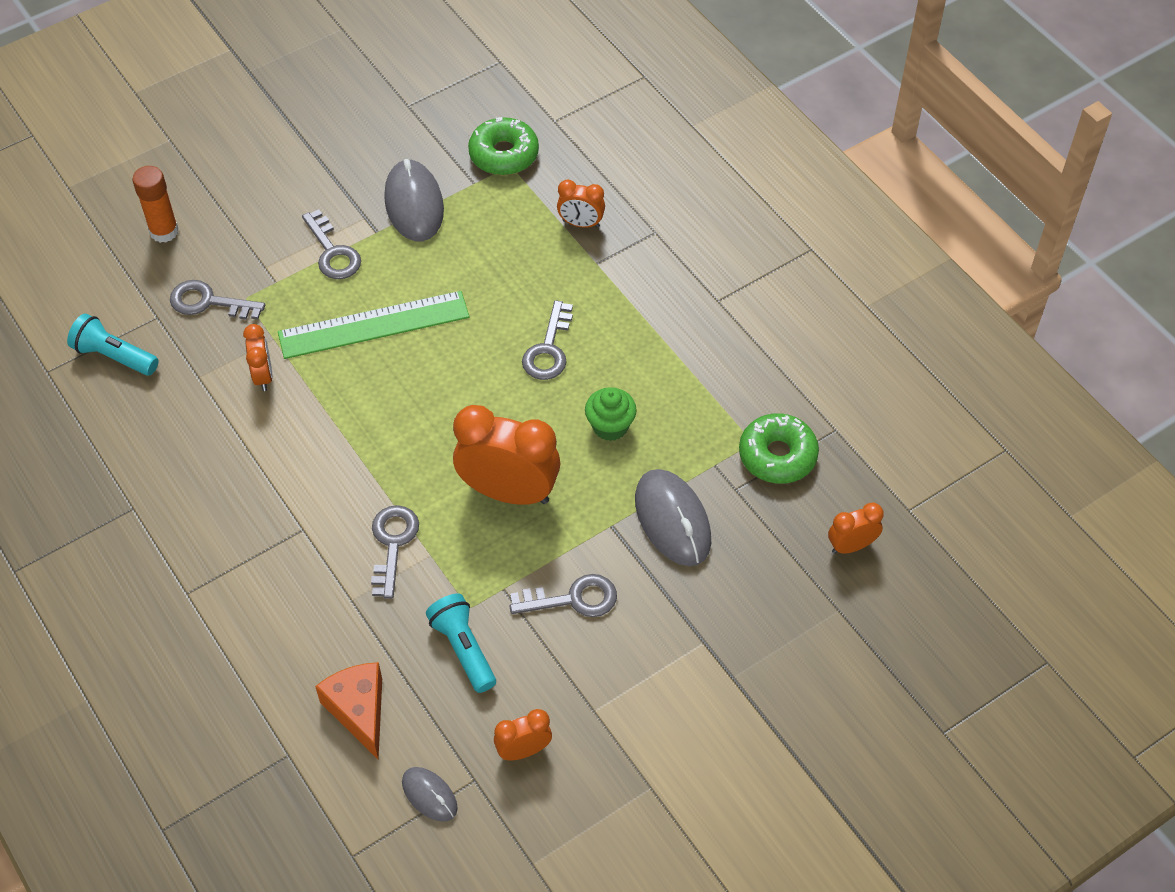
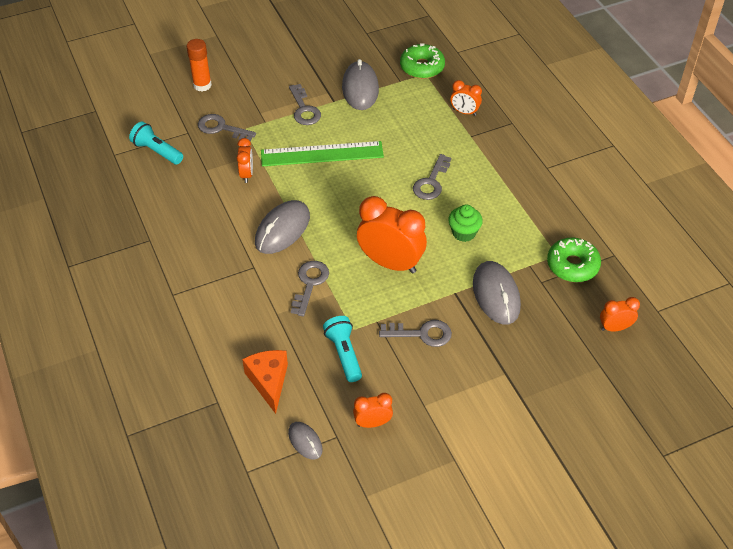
camera: 10 degrees right, 5 degrees down
none -> grey mouse [255,200,310,254]

